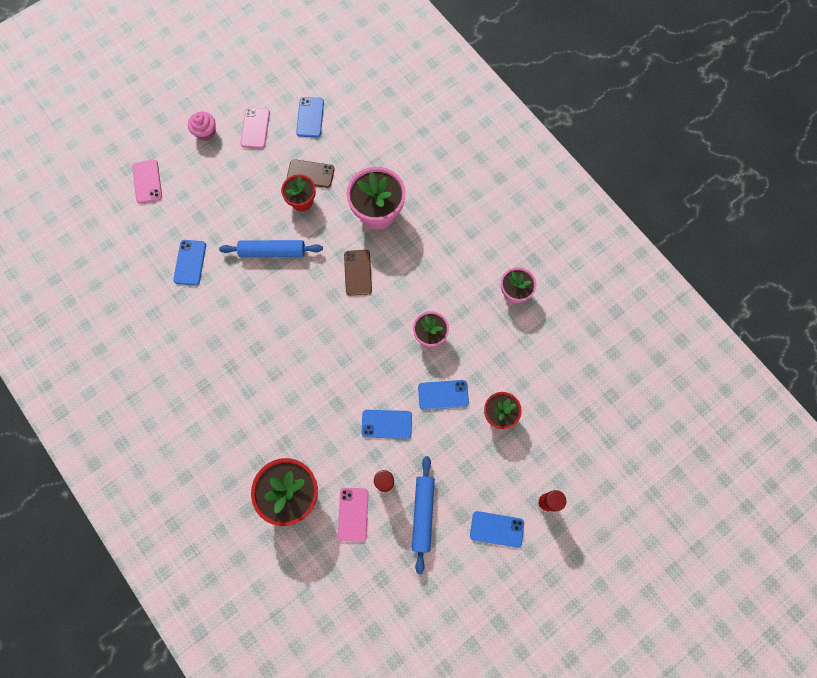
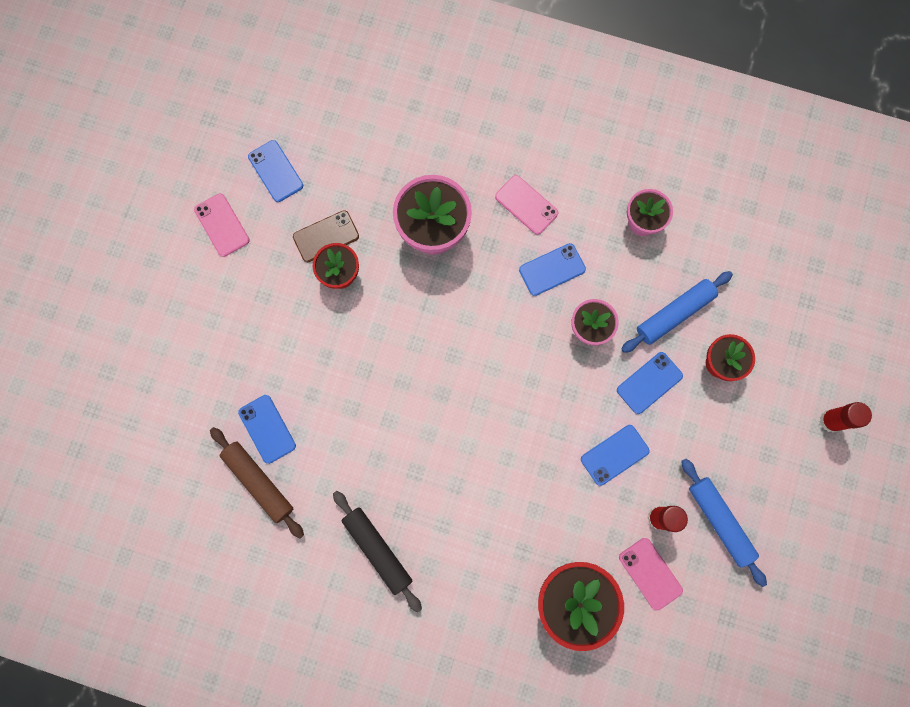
camera: 35 degrees left, 5 degrees up
pink phone [132,159,162,204] -> pink phone moved to [495,175,558,235]
pink cupcake [188,112,216,141] -> none
blue rolling pin [219,240,323,257] -> blue rolling pin moved to [621,271,733,353]
brown phone [344,250,372,296] -> none
blue phone [470,511,524,548] -> blue phone moved to [519,243,586,296]
none -> brown rolling pin [210,427,304,538]
none -> black rolling pin [333,491,422,612]

